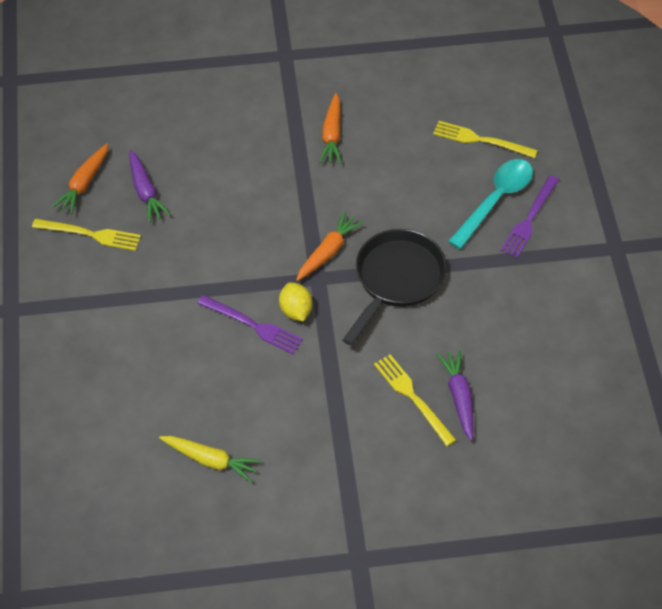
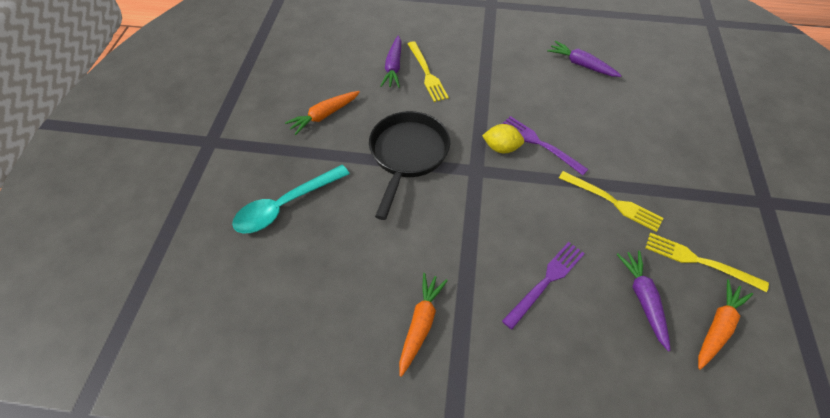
camera: 165 degrees left, 0 degrees up
yellow carrot [159,436,261,482] -> purple carrot [547,41,622,77]
yellow lemon [279,282,312,321] -> yellow lemon turned 75 degrees counterclockwise [482,124,524,153]
orange carrot [296,212,364,281] -> orange carrot moved to [285,91,360,135]
black pan [343,229,447,346] -> black pan turned 150 degrees clockwise [369,111,450,220]
yellow fork [433,121,538,158] -> yellow fork moved to [559,171,664,232]
purple fork [500,175,559,258] -> purple fork moved to [502,242,585,330]

